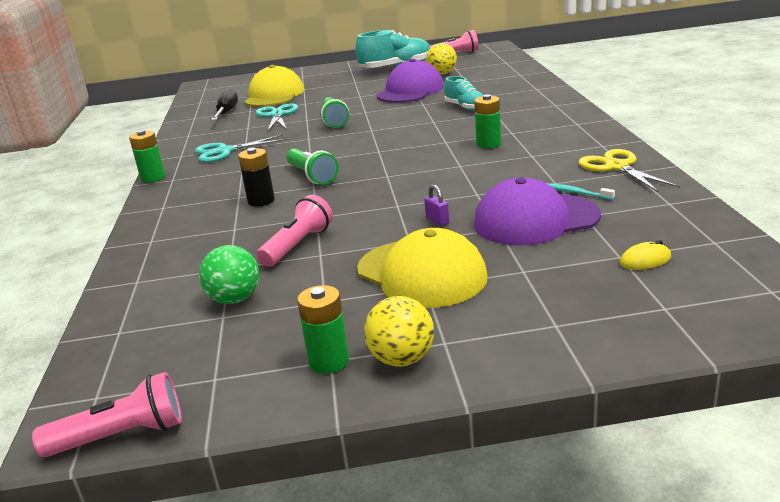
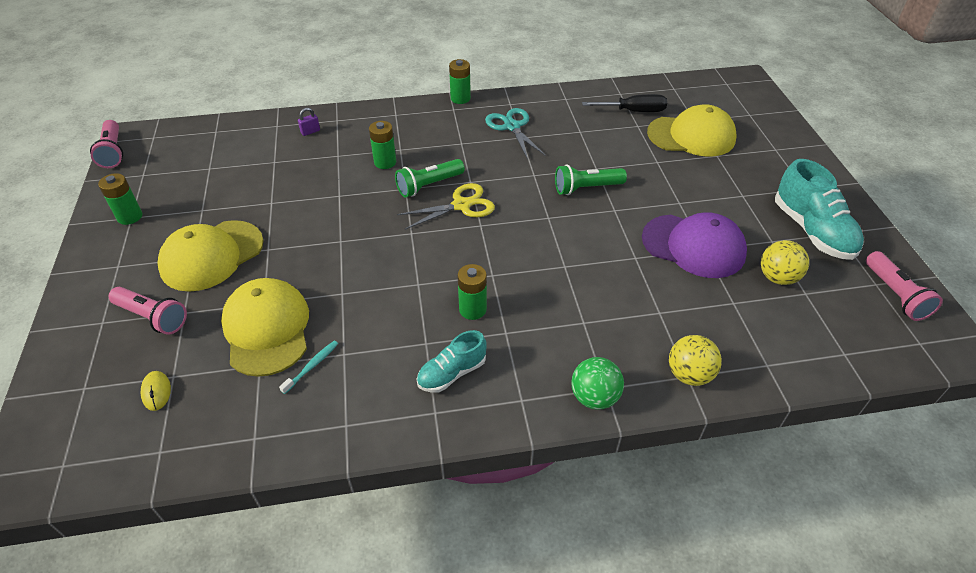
camera: 85 degrees right, 20 degrees up
green ball [199,245,259,304] -> green ball moved to [571,357,624,410]
black battery [238,148,275,206] -> green battery [369,121,396,169]
turquoise scissors [256,103,298,131] -> none
pink flashlight [257,195,333,267] -> pink flashlight moved to [109,287,187,335]
yellow ball [364,296,434,367] -> yellow ball moved to [669,335,722,386]
purple padlock [424,184,449,226] -> purple padlock moved to [298,108,320,136]
turquoise shoe [444,76,483,111] -> turquoise shoe moved to [417,330,487,393]
purple cap [474,178,601,245] -> yellow cap [221,278,309,377]
yellow scissors [578,149,680,192] -> yellow scissors moved to [397,183,495,230]

